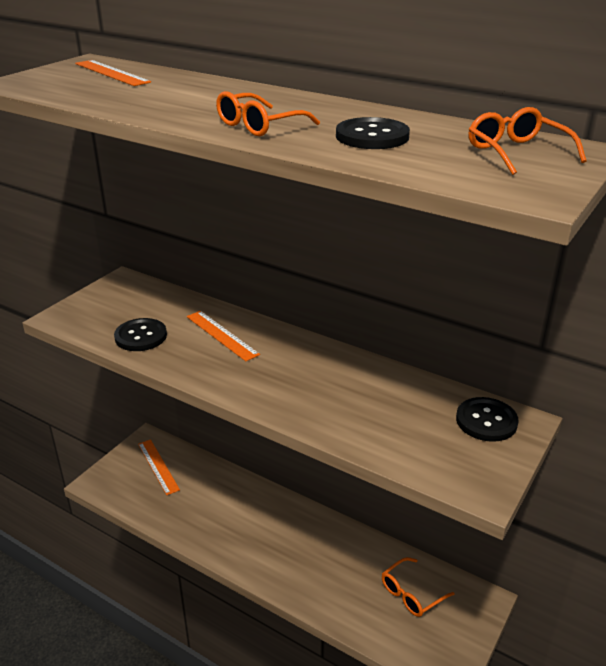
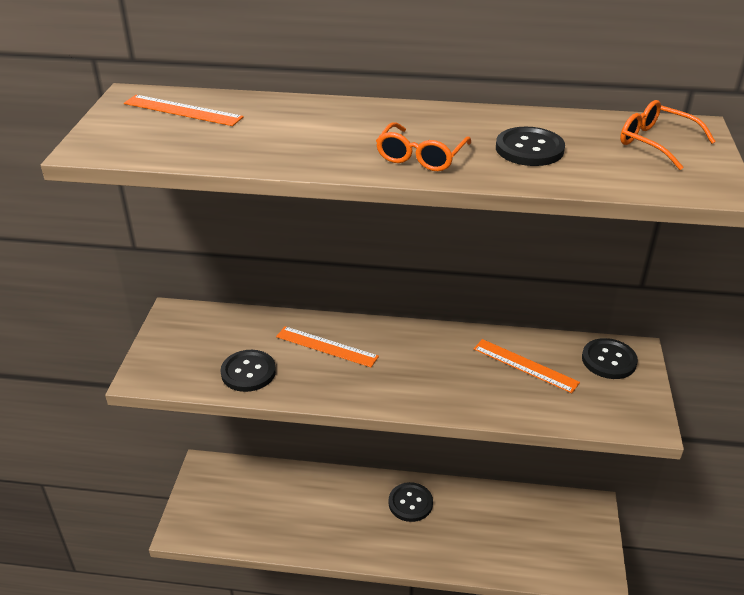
camera: 25 degrees left, 5 degrees up
orange ruler [138,439,180,495] -> orange ruler moved to [474,339,580,393]
orange glasses [382,557,454,617] -> none
none -> black button [388,482,433,522]

